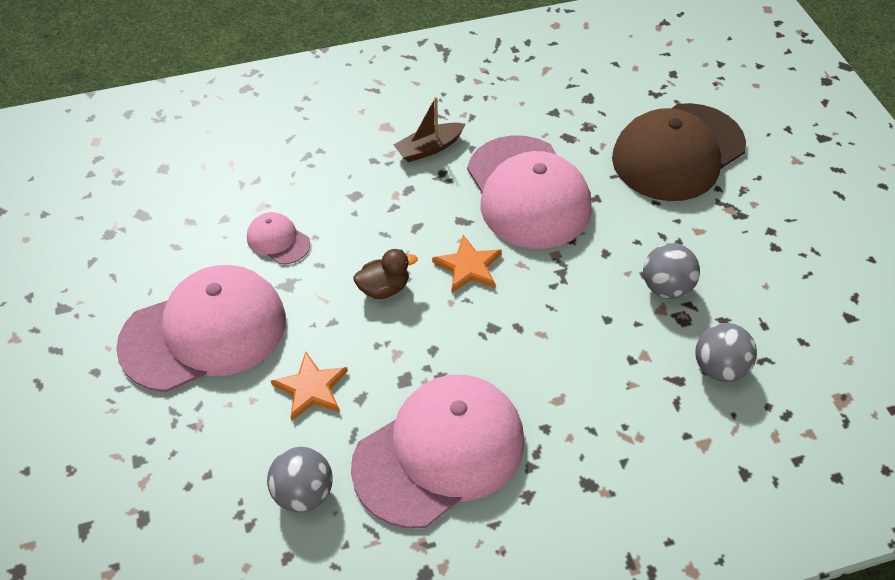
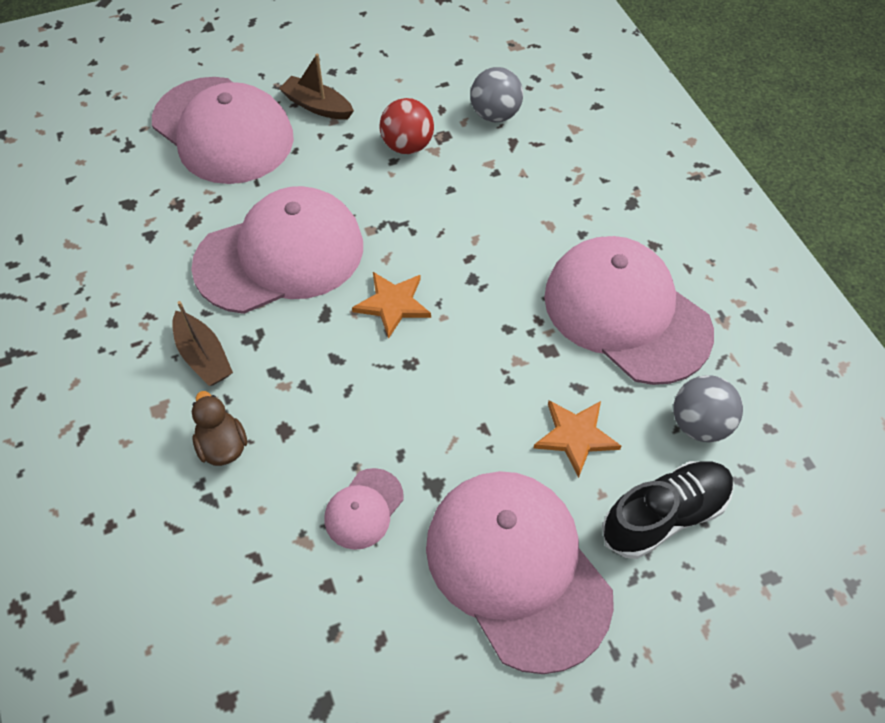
camera: 95 degrees left, 5 degrees up
brown duck [354,249,417,299] -> brown duck moved to [192,391,247,466]
brown cap [612,103,746,201] -> pink cap [152,77,294,184]
grey ball [643,243,700,299] -> red ball [380,98,434,154]
none -> brown boat [279,54,354,120]
none -> black shoe [602,461,734,559]

